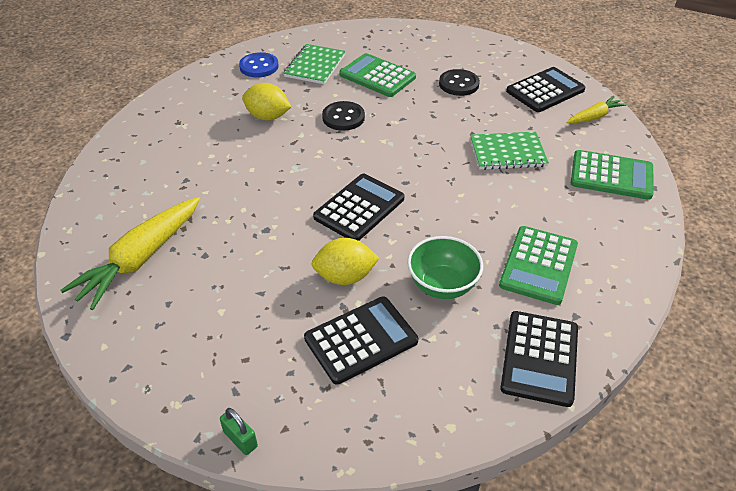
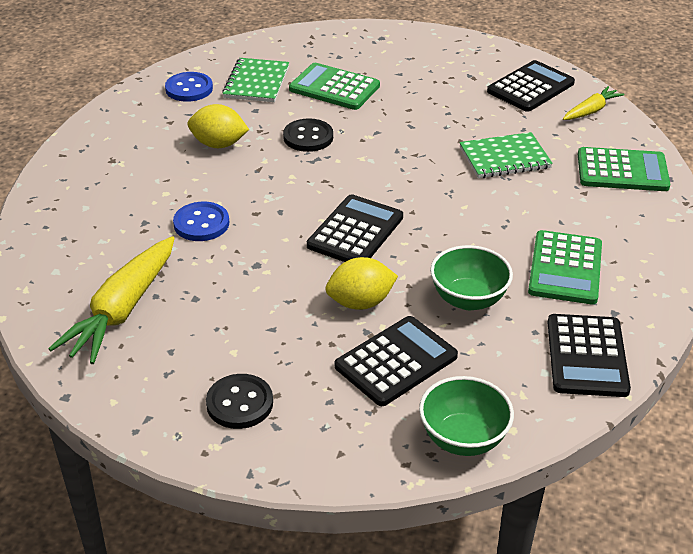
camera: 10 degrees left, 5 degrees down
green padlock [220,408,258,455] -> none
black button [439,69,480,96] -> black button moved to [206,374,273,429]
none -> blue button [173,202,229,241]
none -> green bowl [419,376,514,456]

